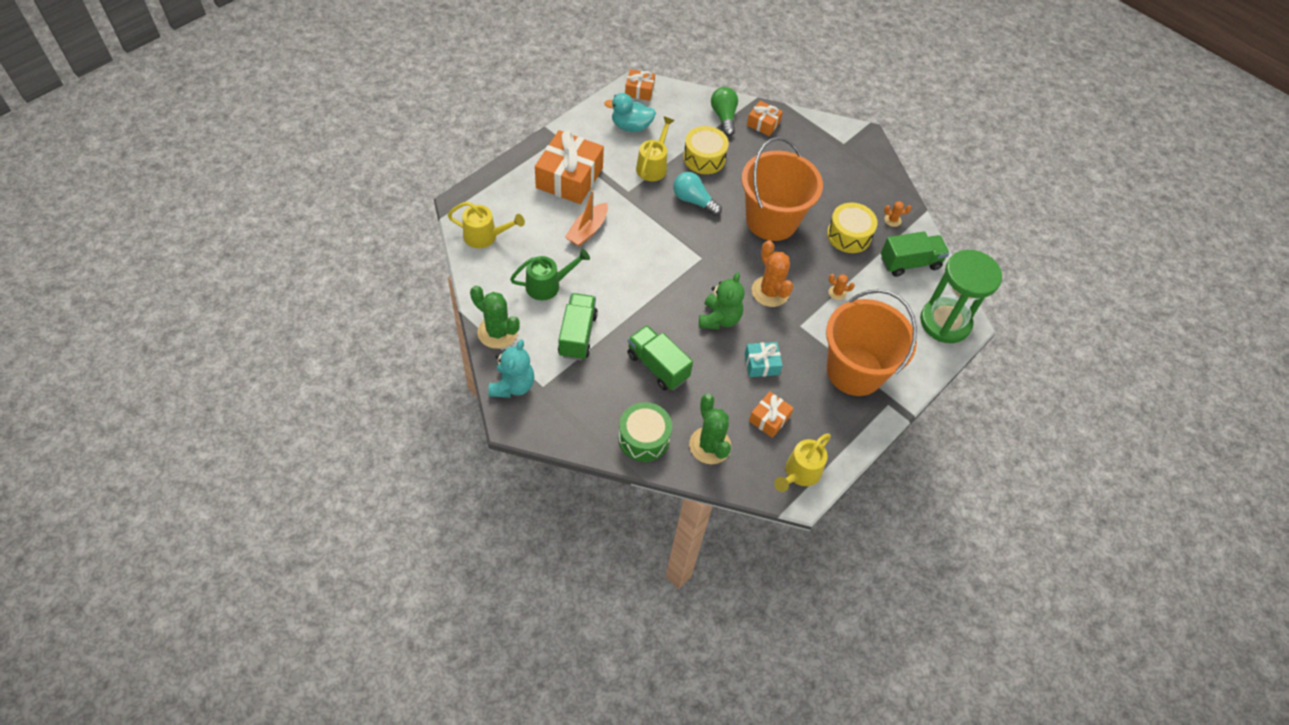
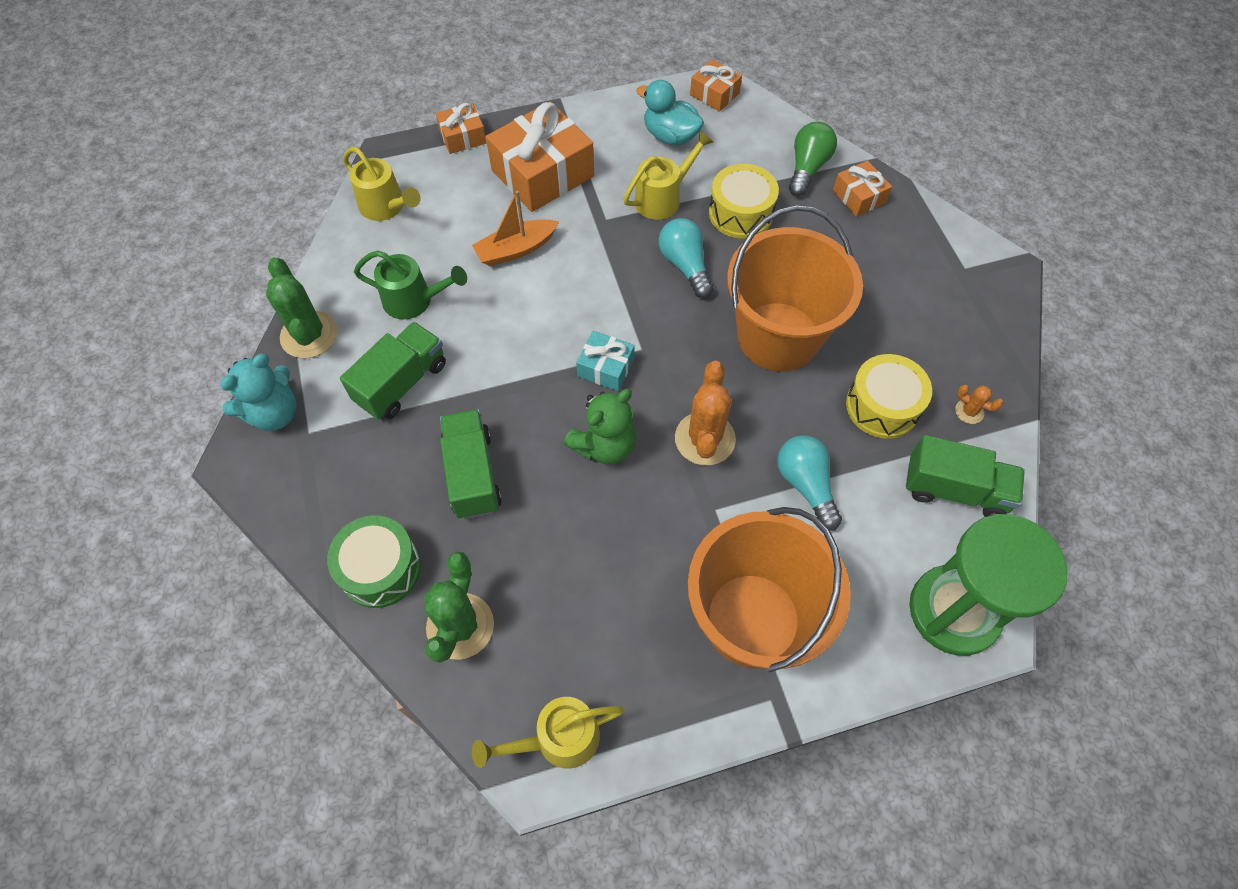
camera: 35 degrees right, 5 degrees up
turquoise gift [745,342,783,377] -> turquoise gift moved to [576,331,635,391]
orange gift [749,391,793,438] -> orange gift moved to [436,103,486,154]
orange cactus [828,274,855,300] -> turquoise light bulb [777,435,842,530]

